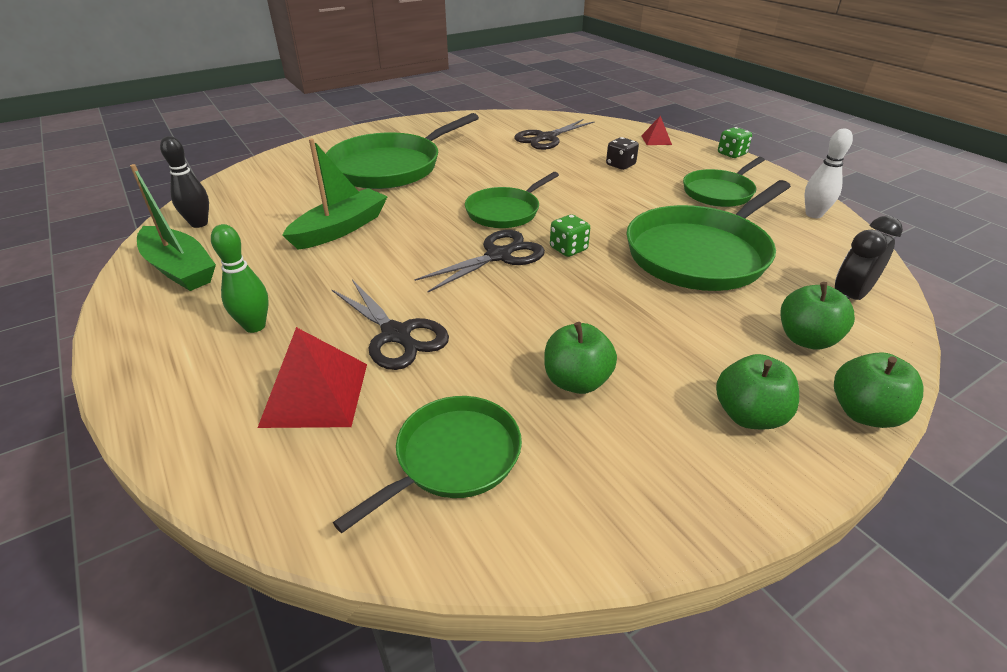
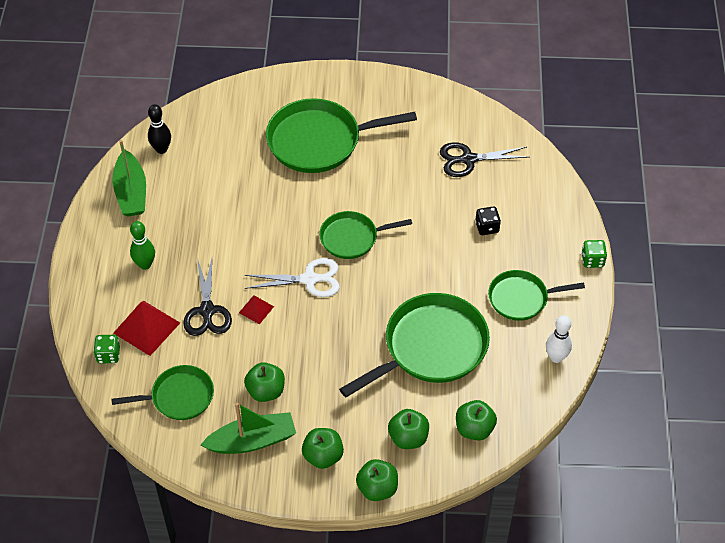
camera: 35 degrees right, 15 degrees up
green boat [282,139,388,250] -> green boat moved to [201,403,296,454]
black scissors [415,230,545,292] -> white scissors [244,258,340,297]
green dice [550,214,590,257] -> green dice moved to [93,335,120,364]
green pan [626,180,791,291] -> green pan turned 150 degrees clockwise [339,293,490,397]
red pyramid [641,115,672,145] -> red pyramid moved to [239,295,274,324]
black clock [835,216,903,300] -> green apple [456,400,497,441]

